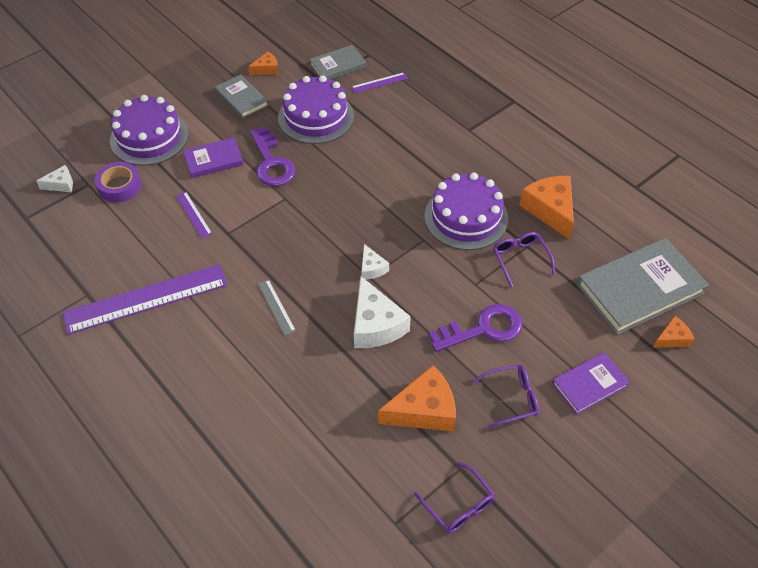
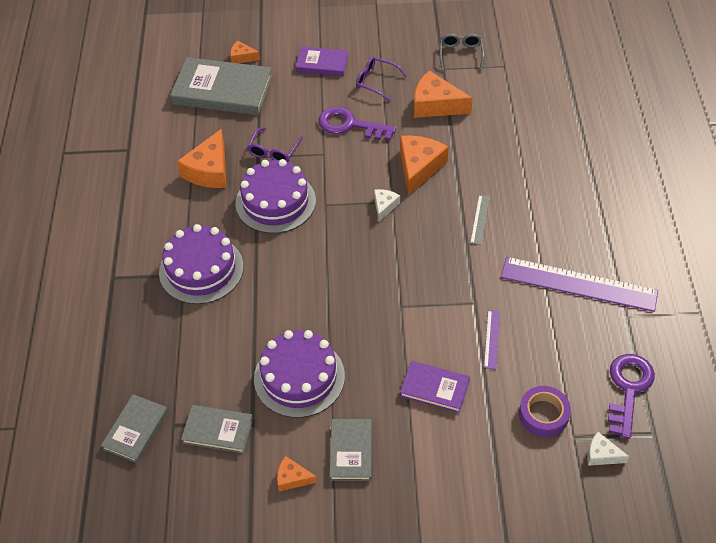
camera: 140 degrees left, 0 degrees up
purple cake [110,95,189,166] -> purple cake moved to [159,224,243,304]
purple key [251,127,295,186] -> purple key moved to [608,354,655,439]
purple ruler [351,72,408,93] -> none
white cheese [354,276,411,348] -> orange cheese [400,135,449,195]
purple glasses [414,462,495,533] -> grey glasses [439,34,484,71]
none -> grey book [101,394,168,463]

